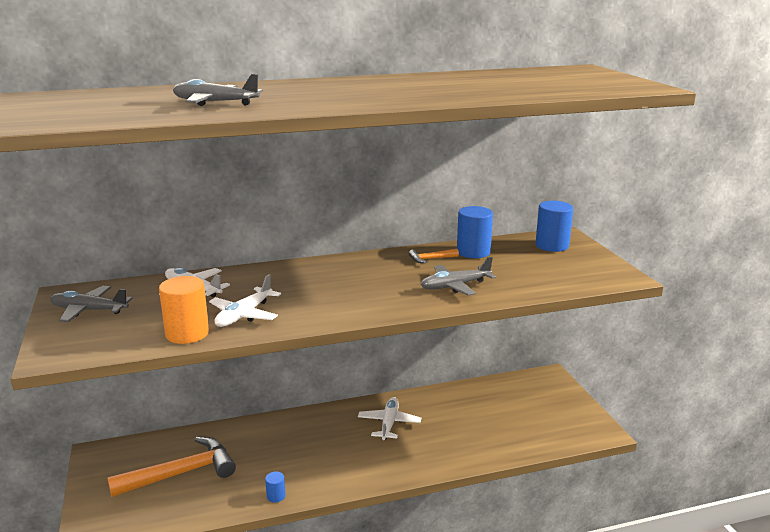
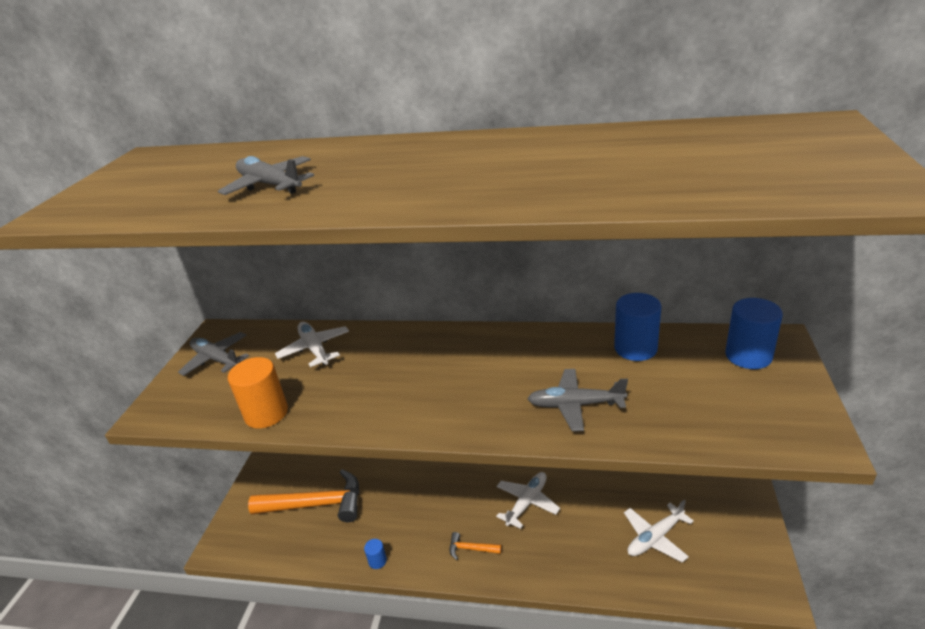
camera: 30 degrees right, 10 degrees up
white plane [209,274,281,327] -> white plane moved to [624,499,694,563]
orange hammer [409,249,459,263] -> orange hammer moved to [450,532,502,560]

